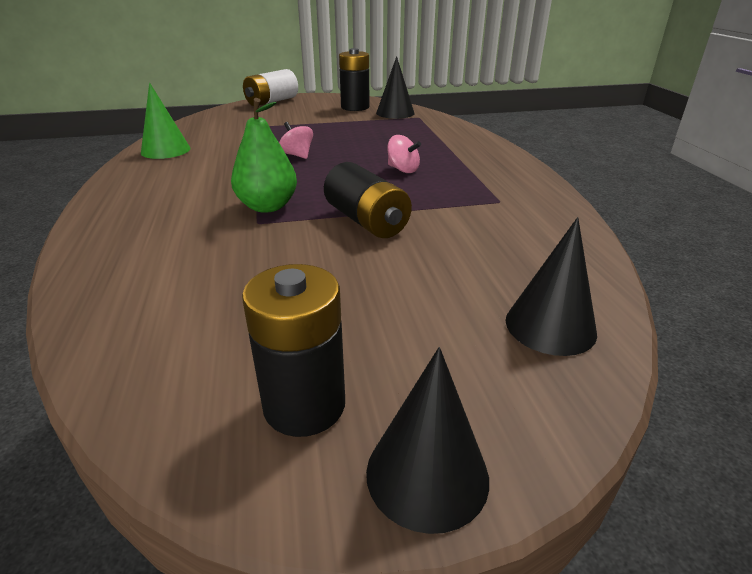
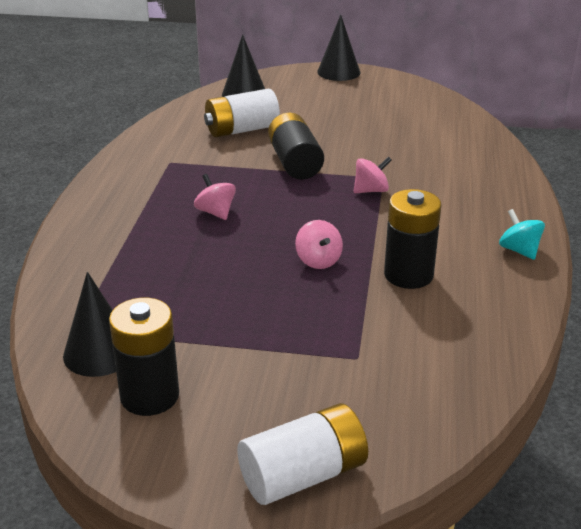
camera: 160 degrees left, 0 degrees up
green cone [141,83,190,159] -> none
green pear [231,98,297,213] -> pink spinning top [354,157,392,193]
black battery [242,264,345,437] -> black battery moved to [384,189,441,289]
none -> white battery [204,89,280,138]
none -> turquoise spinning top [499,209,545,260]

